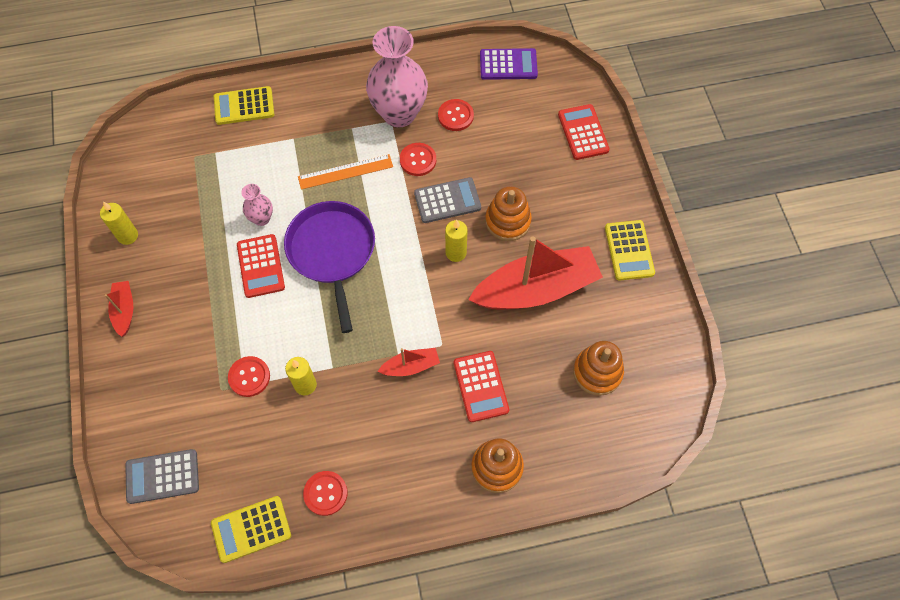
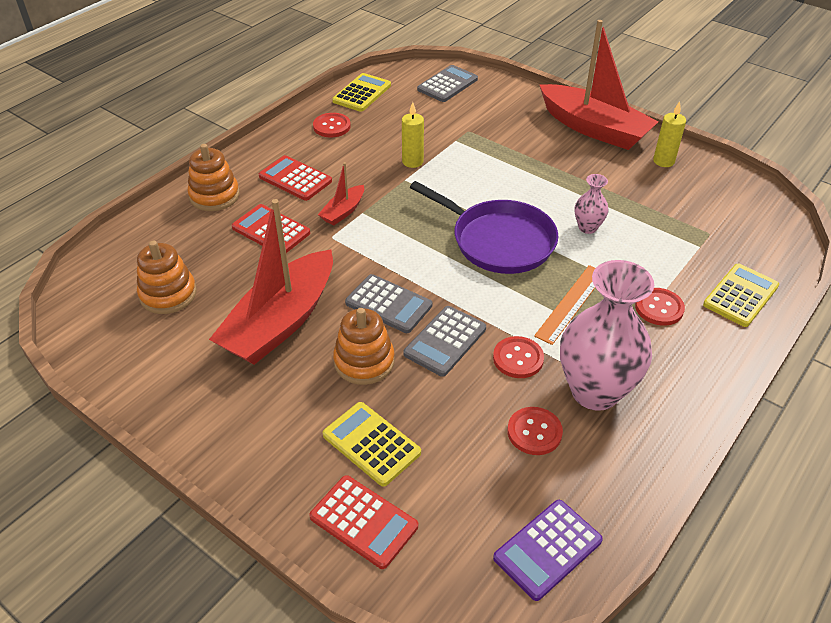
camera: 140 degrees right, 20 degrees down
red boat [105,281,133,337] -> red boat [540,20,659,150], size x2.24
red button [228,356,270,397] -> red button moved to [635,288,685,326]
red calculator [237,234,285,298] -> red calculator moved to [259,155,332,201]
yellow candle [445,220,468,262] -> grey calculator [345,274,432,333]
yellow calculator [605,220,655,281] -> yellow calculator moved to [323,402,421,487]

